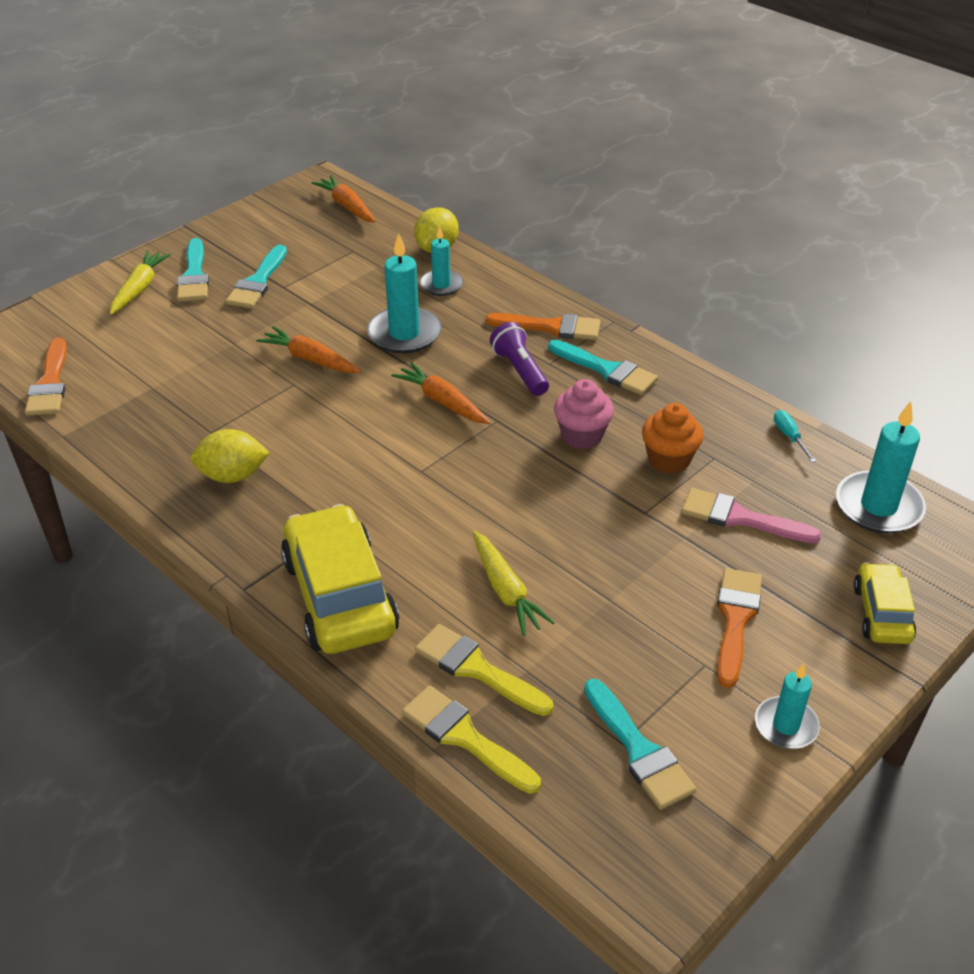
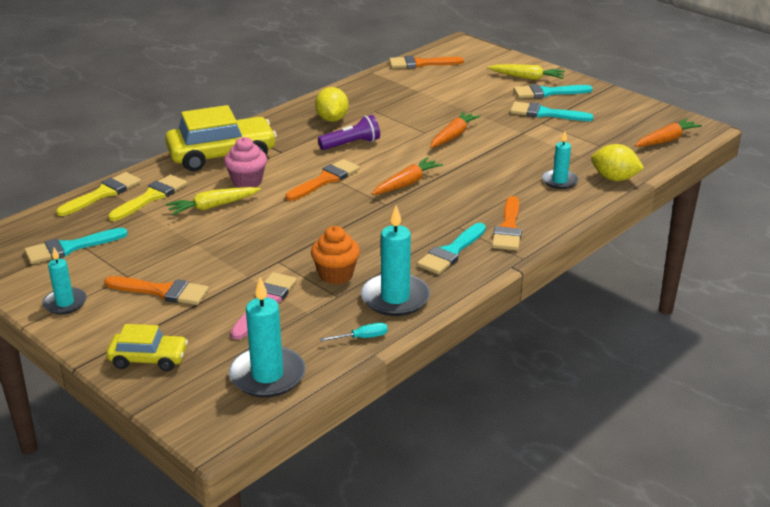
camera: 90 degrees right, 10 degrees down
turquoise candle [367,233,441,353] -> turquoise candle moved to [361,206,430,316]
purple flashlight [490,322,549,396] -> purple flashlight moved to [318,115,380,150]
pink cupcake [554,379,614,449] -> pink cupcake moved to [224,137,267,188]
none -> orange brush [285,159,360,201]

